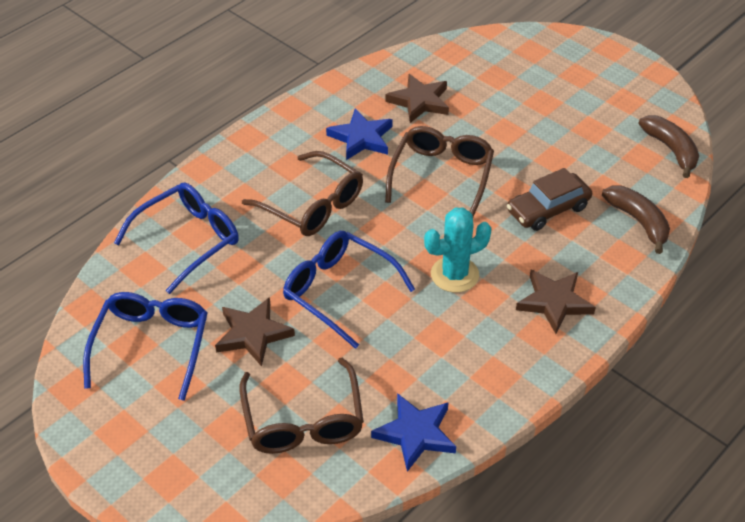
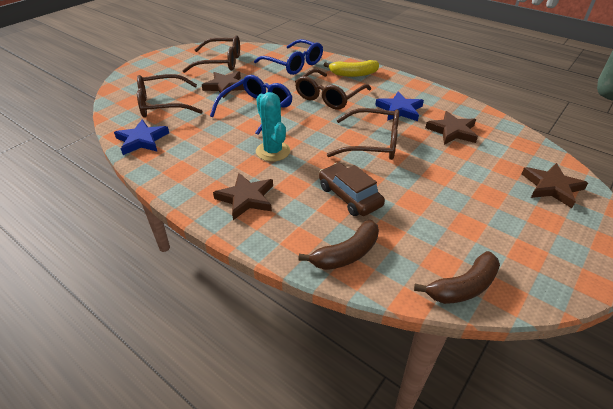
camera: 85 degrees right, 5 degrees down
blue glasses [83,292,208,401] -> brown glasses [182,35,240,73]
none -> yellow banana [324,60,379,77]
none -> brown star [522,163,588,208]

